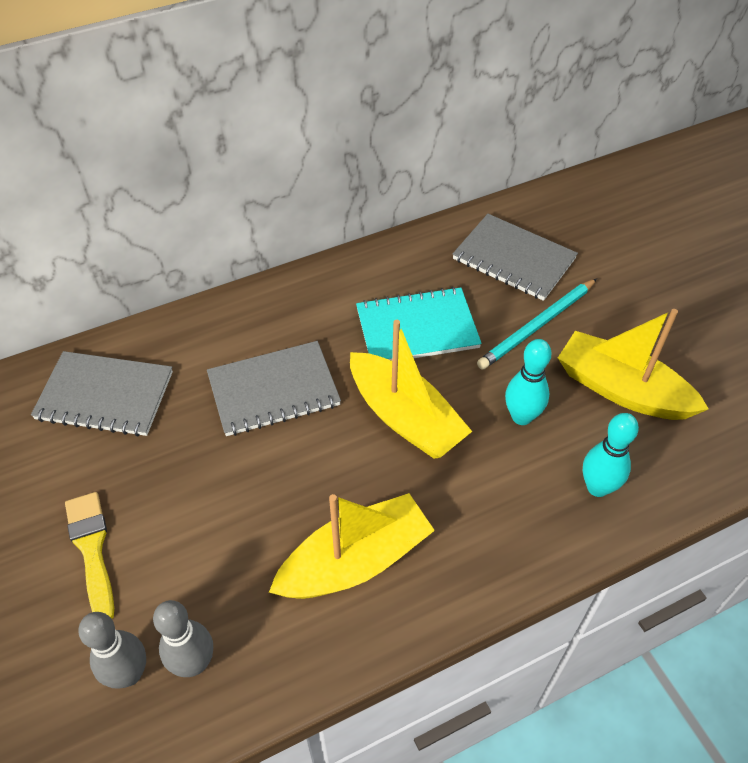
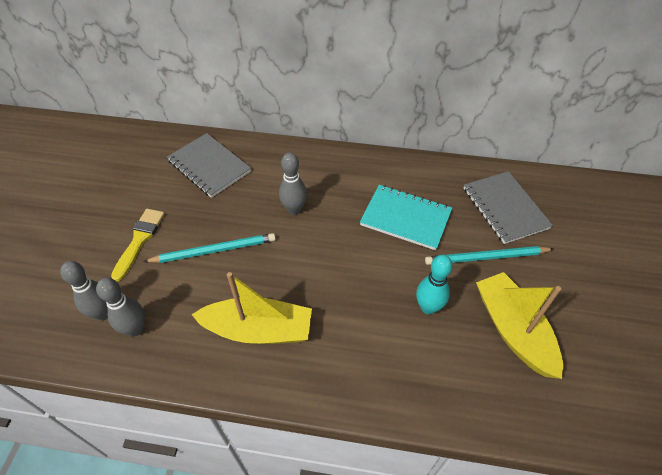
camera: 35 degrees right, 0 degrees up
grey notebook [207,341,341,436] -> grey bowling pin [279,153,307,215]
yellow boat [350,320,472,459] -> none
turquoise bowling pin [583,413,639,497] -> none
none -> turquoise pencil [143,233,276,263]

